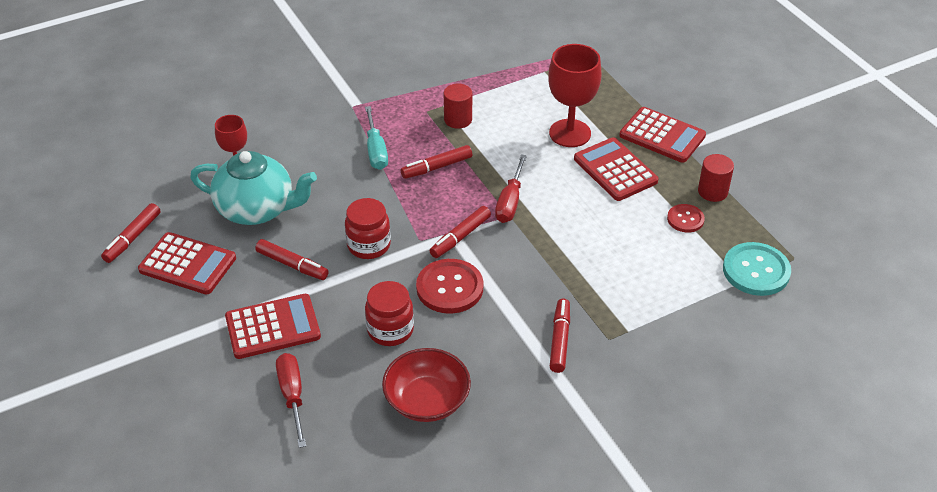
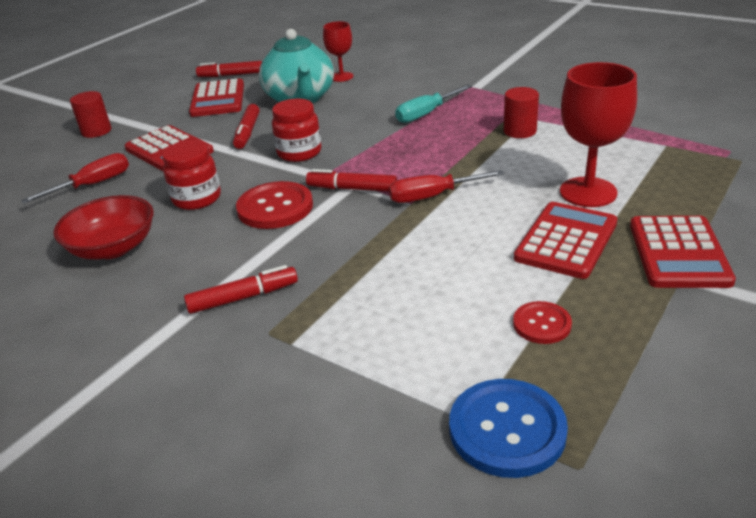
camera: 65 degrees right, 10 degrees down
red marker [401,145,472,179] -> none
red cylinder [698,154,734,202] -> red cylinder moved to [70,91,112,138]
turquoise button [723,242,791,296] -> blue button [449,379,568,478]

